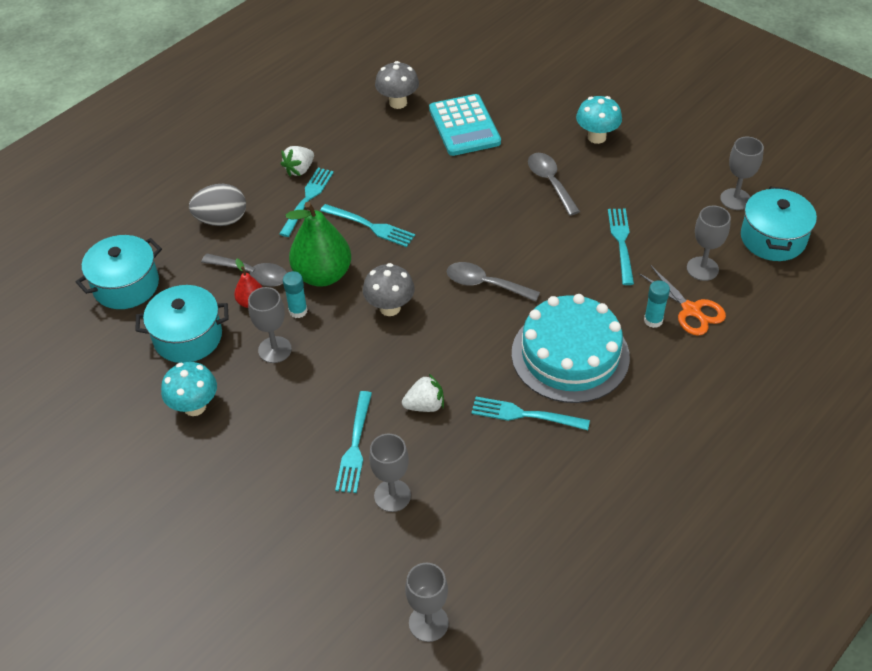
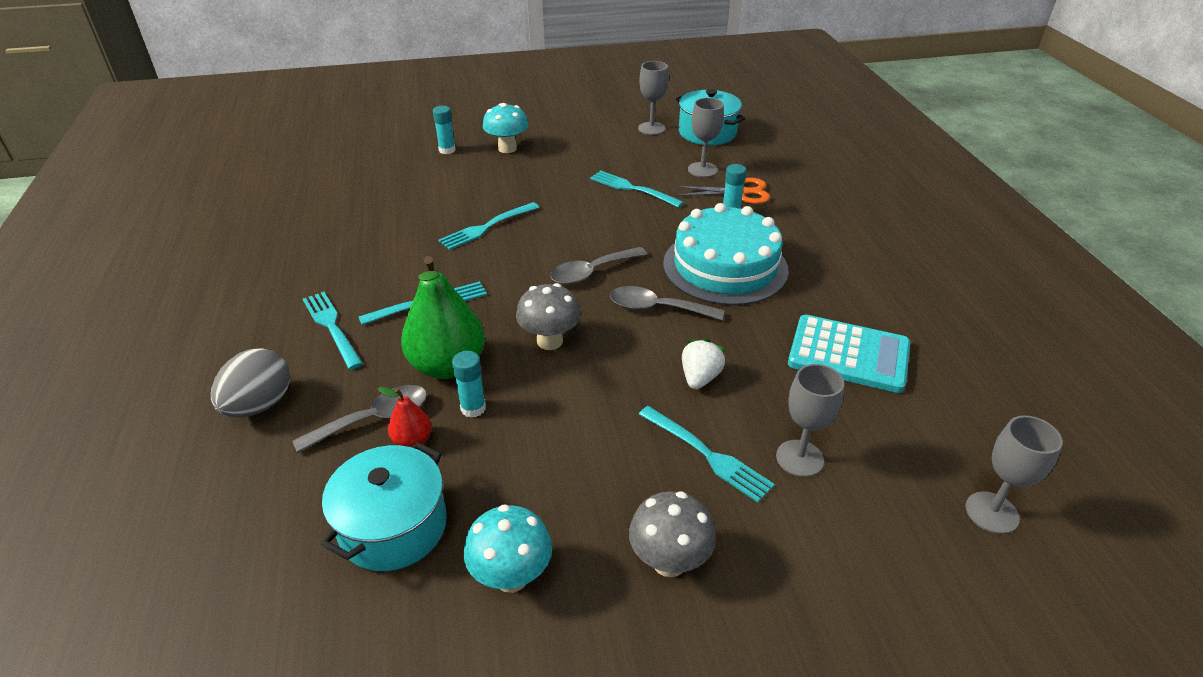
camera: 55 degrees left, 10 degrees down
turquoise pot [76,235,162,309] -> none
grey goblet [248,287,292,363] -> none
white strawberry [281,146,314,177] -> none
grey mushroom [375,61,419,109] -> grey mushroom moved to [629,491,716,577]
turquoise calculator [429,94,501,156] -> turquoise calculator moved to [788,315,910,393]
turquoise fork [471,397,590,430] -> turquoise fork moved to [439,202,539,250]
grey spoon [528,153,580,216] -> grey spoon moved to [610,286,724,320]
none -> turquoise glue stick [433,106,456,154]

